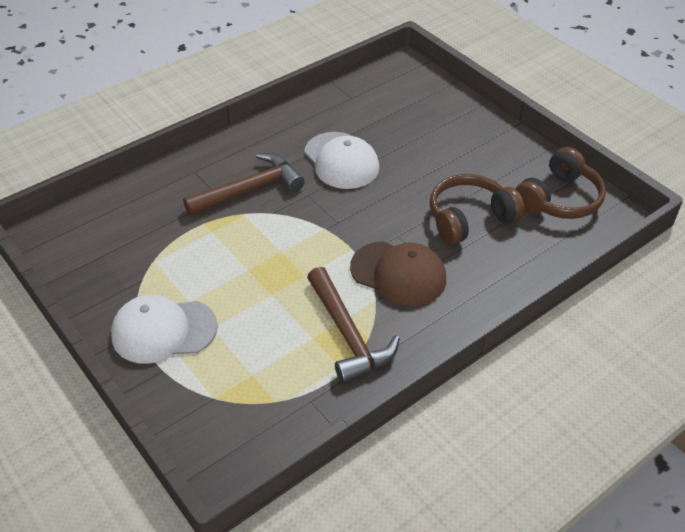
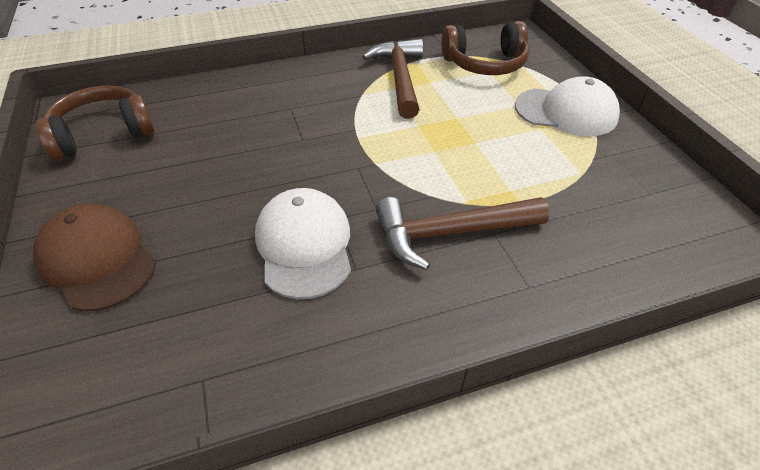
camera: 160 degrees left, 0 degrees up
brown cap [350,241,446,306] -> brown cap moved to [33,204,157,312]
brown headphones [430,174,524,245] -> brown headphones moved to [442,21,529,75]

